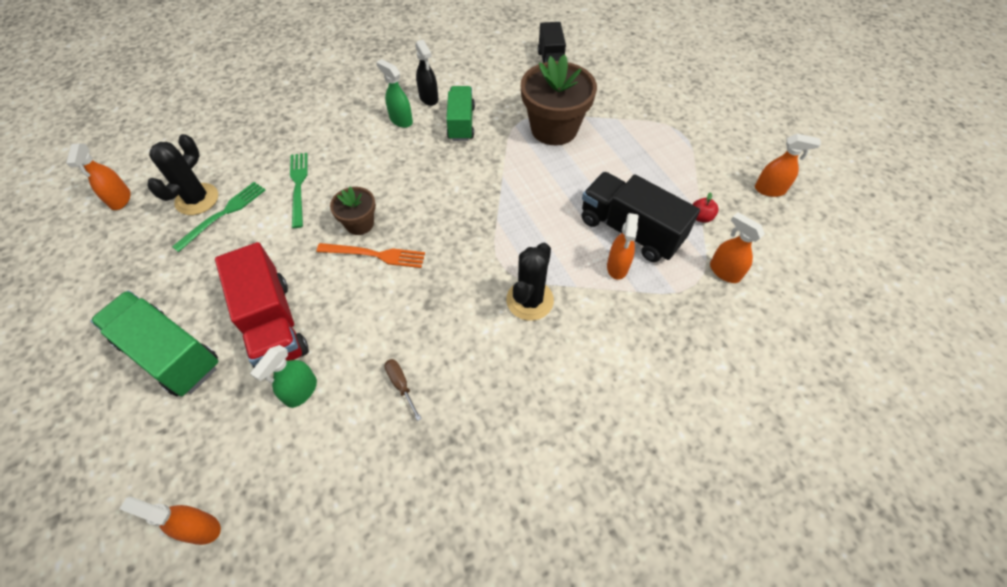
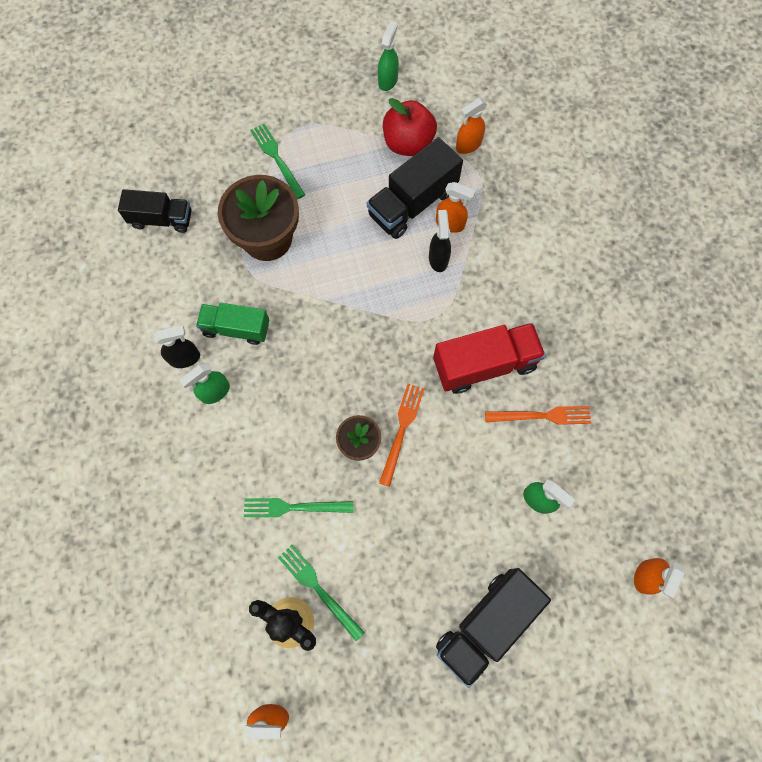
camera: 80 degrees left, 15 degrees up
green truck [91,291,218,396] -> black truck [436,568,551,688]
red truck [215,242,309,368] -> red truck moved to [433,323,546,394]
brown screwdriver [385,359,422,421] -> orange fork [485,406,591,425]
black cactus [506,243,554,321] -> none
red apple [693,192,718,223] -> red apple [383,98,437,156], size x2.31
orange spray bottle [755,134,821,197] -> green spray bottle [378,21,399,91]
none -> green fork [250,124,305,199]
none -> black spray bottle [429,210,451,272]

